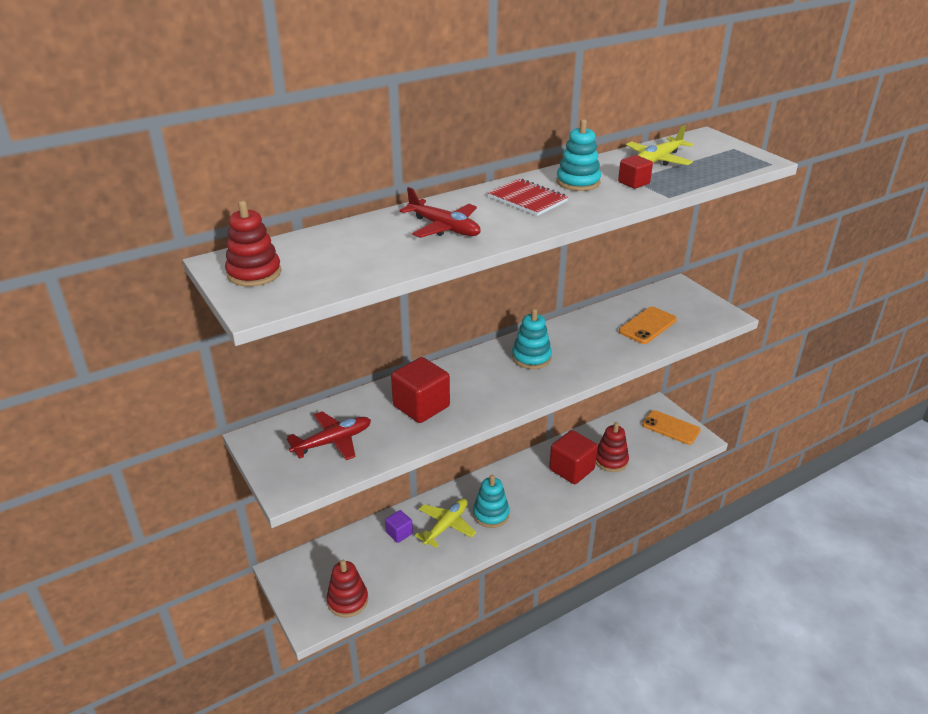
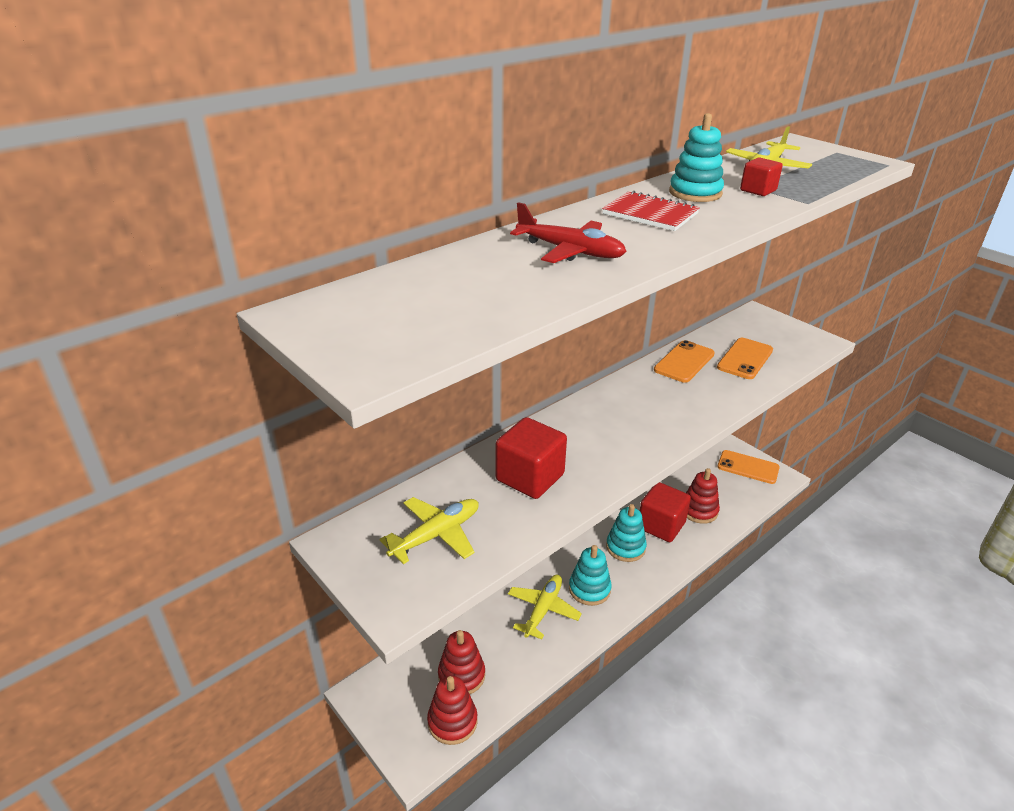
camera: 10 degrees left, 0 degrees up
red stacking toy [225,201,281,287] -> red stacking toy moved to [438,630,485,694]
red plane [287,411,371,460] -> yellow plane [380,497,479,564]
purple cube [385,510,413,543] -> none
turquoise stacking toy [512,308,552,369] -> turquoise stacking toy moved to [606,504,647,562]
none -> orange phone [654,340,715,383]

